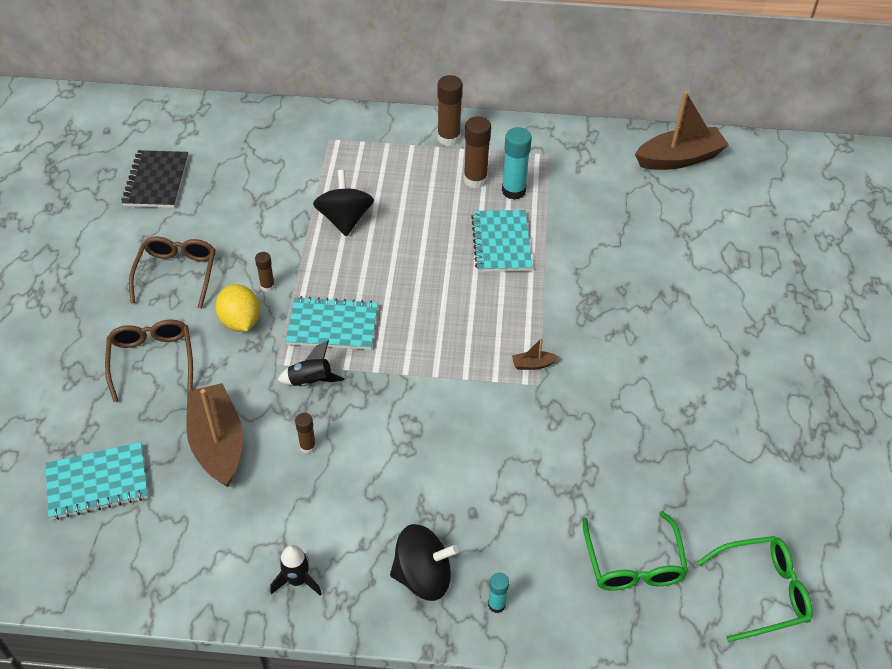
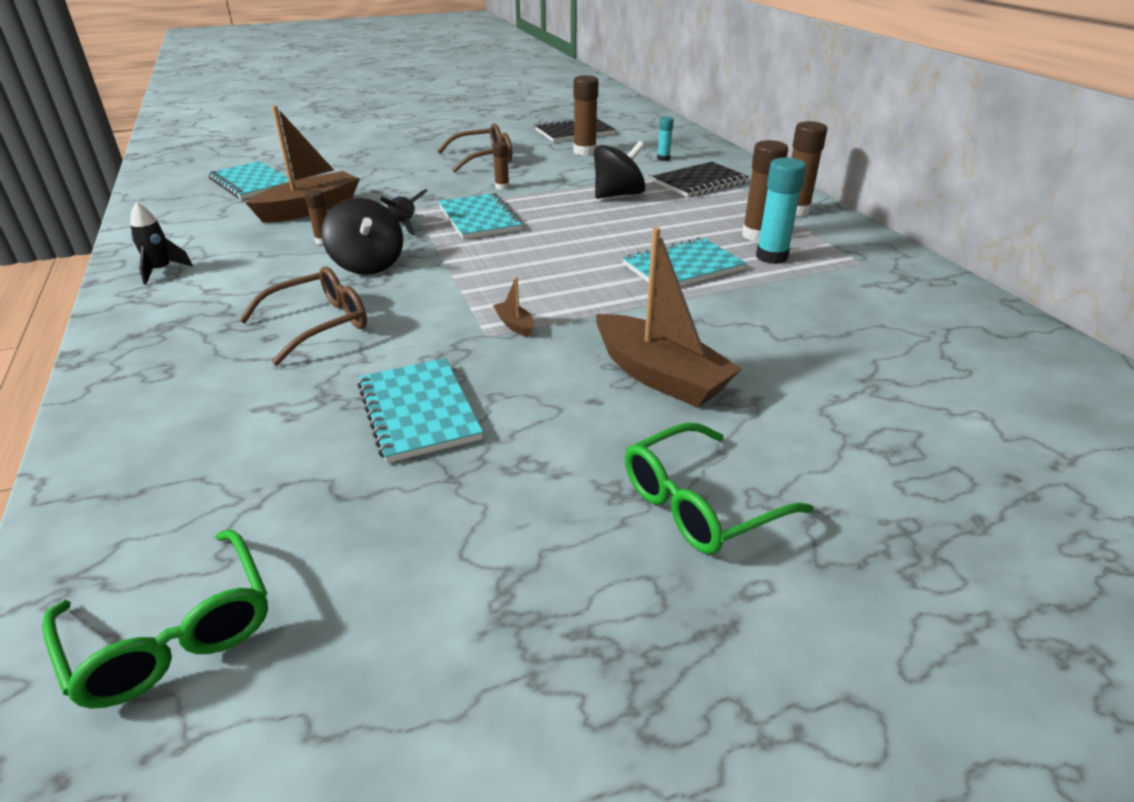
camera: 65 degrees right, 15 degrees down
brown glasses [105,319,193,402] -> brown glasses moved to [239,267,367,365]
yellow lemon [215,284,260,332] -> none
black spinning top [390,524,459,601] -> black spinning top moved to [321,198,403,275]
turquoise glue stick [488,573,509,613] -> turquoise glue stick moved to [657,117,674,161]
green glasses [582,511,688,591] -> green glasses moved to [625,423,814,554]
brown boat [635,91,729,170] -> brown boat moved to [596,227,742,408]
none -> turquoise notebook [357,358,483,463]
none -> brown glue stick [573,75,598,156]
none -> black notebook [652,162,749,197]

